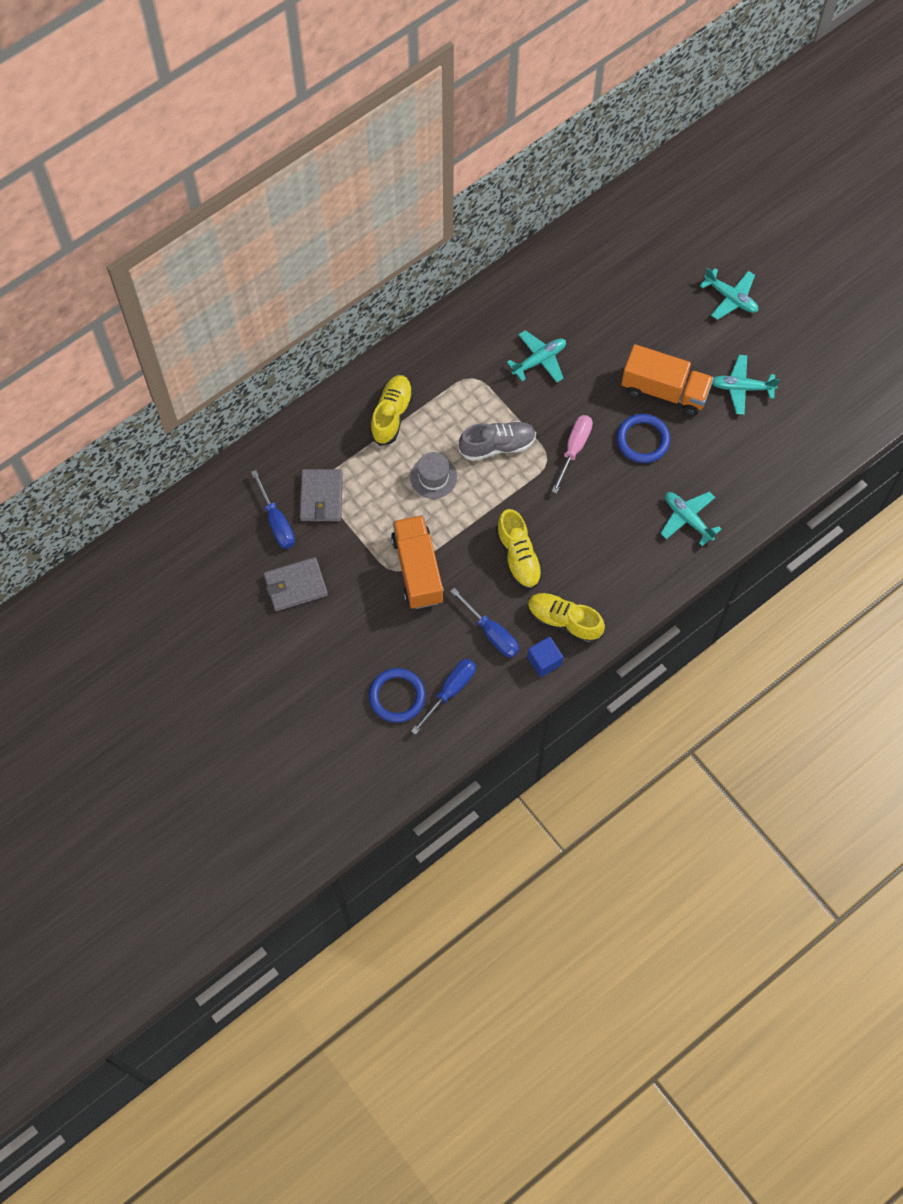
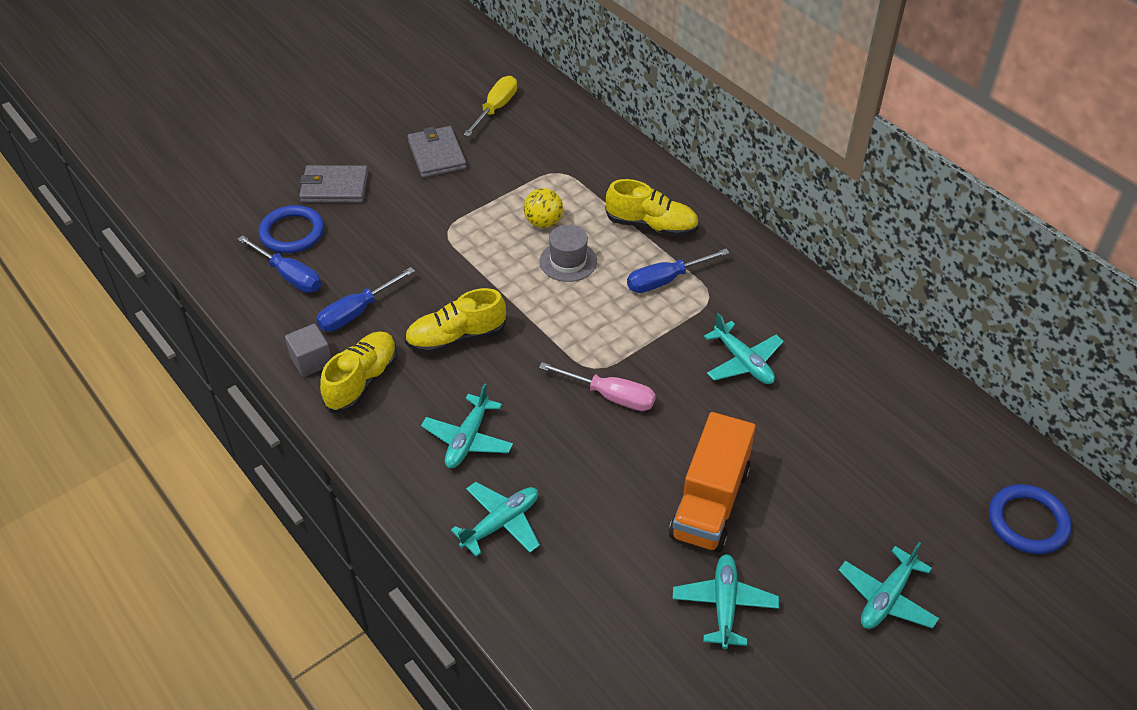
camera: 90 degrees right, 20 degrees down
blue screwdriver [251,470,295,549] -> blue screwdriver moved to [627,249,730,293]
grey wallet [300,469,343,521] -> grey wallet moved to [299,165,368,203]
orange truck [391,515,444,609] -> none
grey shoe [459,421,536,461] -> none
blue cube [527,637,563,677] -> grey cube [285,324,331,377]
blue ring [616,414,670,463] -> blue ring moved to [989,484,1072,554]
none -> turquoise plane [421,383,513,468]
none -> yellow screwdriver [463,76,517,137]
none -> yellow ball [523,188,563,228]

